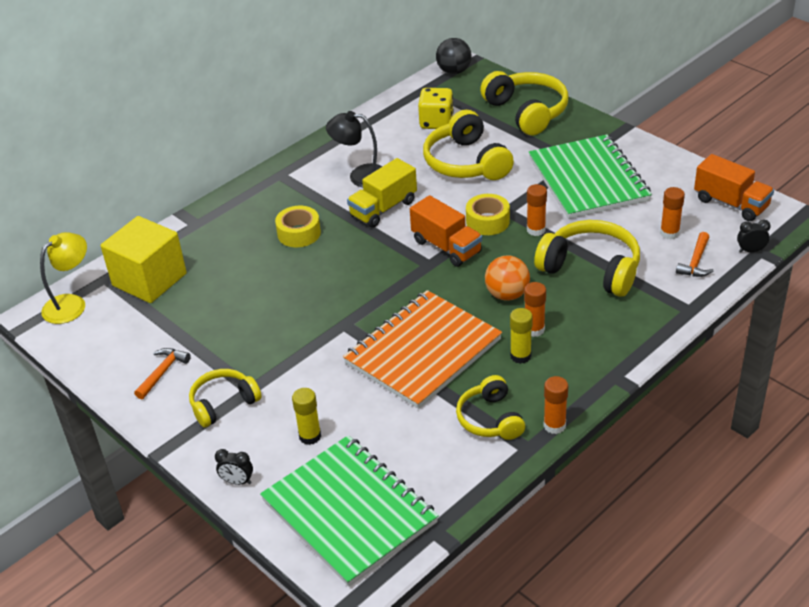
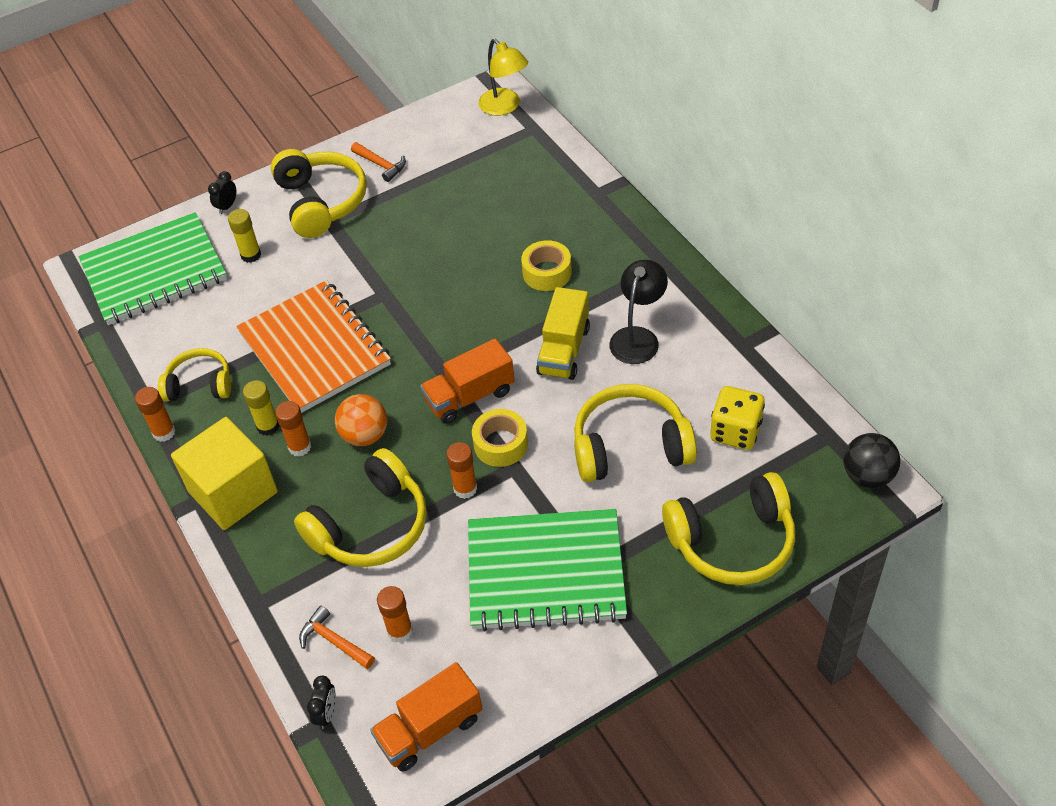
camera: 105 degrees right, 10 degrees up
yellow cube [101,216,187,303] -> yellow cube moved to [171,417,278,530]
yellow headphones [189,369,262,427] -> yellow headphones [271,149,367,238], size x1.60
yellow truck [347,158,417,228] -> yellow truck turned 135 degrees counterclockwise [536,287,590,380]

